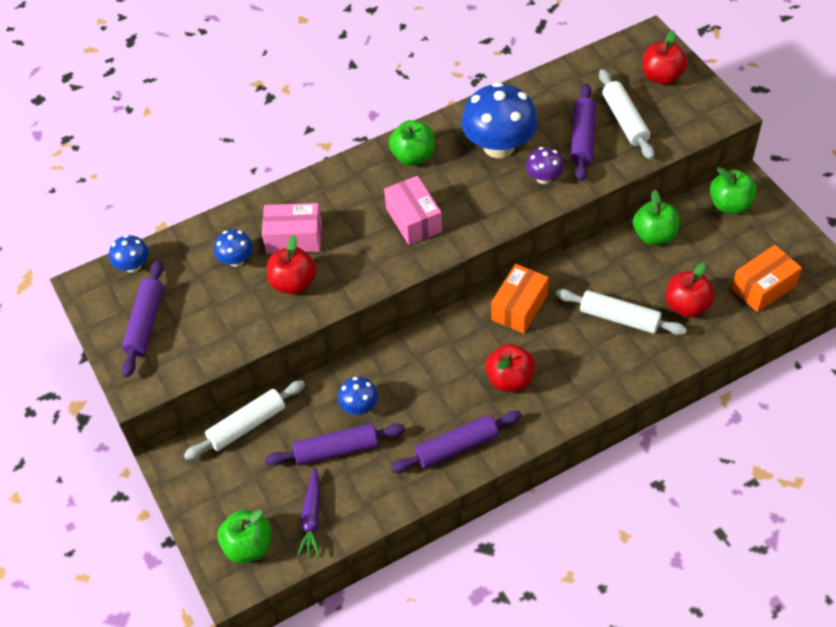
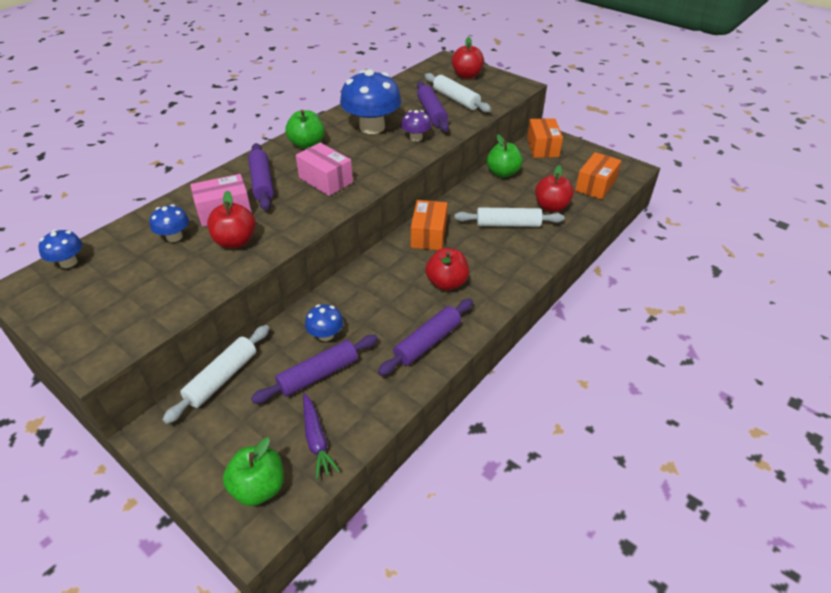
camera: 25 degrees left, 10 degrees down
purple rolling pin [122,260,164,378] -> purple rolling pin moved to [248,143,274,210]
green apple [710,167,757,214] -> orange box [527,118,563,158]

